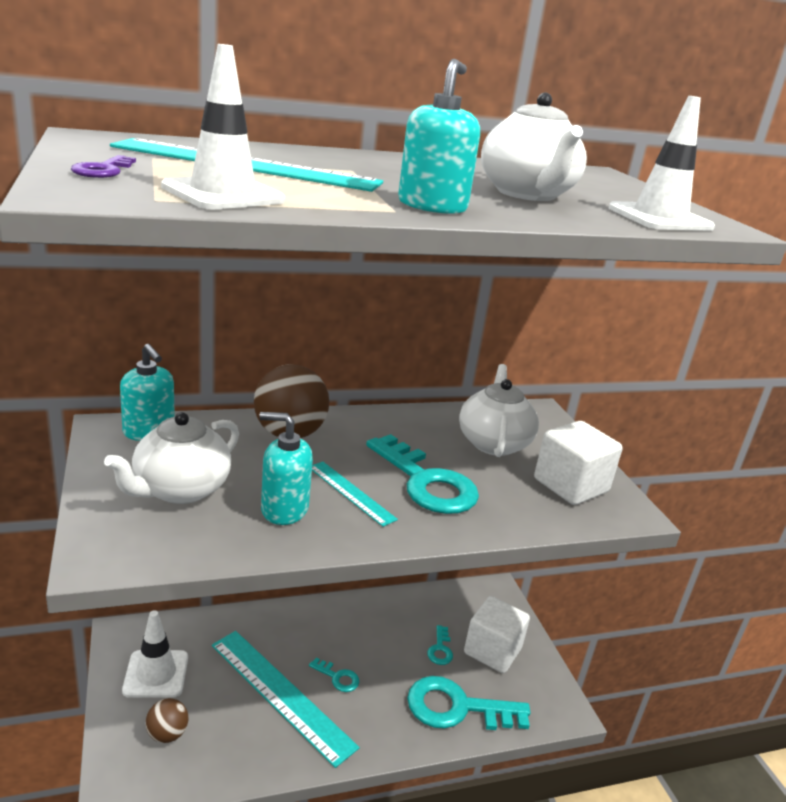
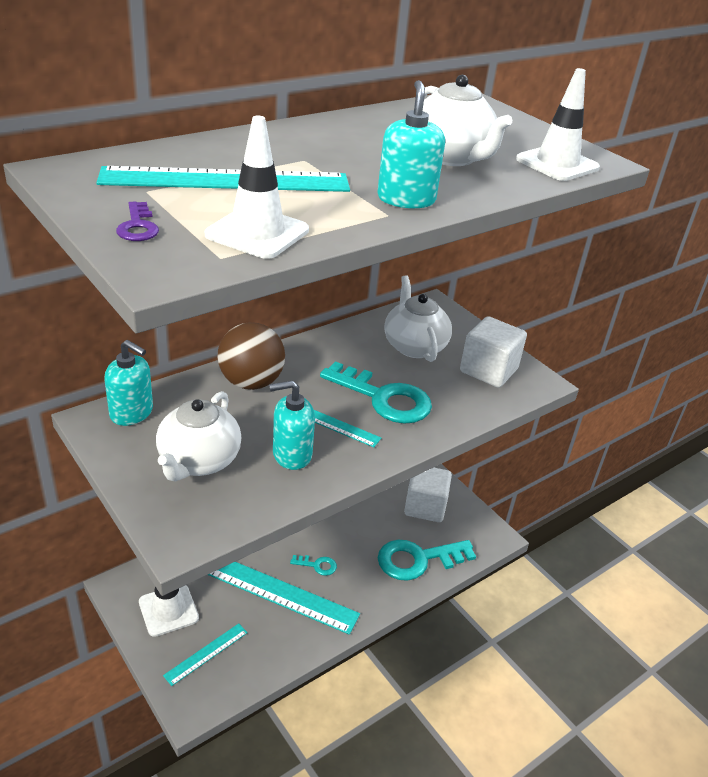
camera: 20 degrees left, 10 degrees up
brown ball [145,698,188,743] -> turquoise ruler [163,623,248,686]
turquoise key [427,625,453,665] -> none

